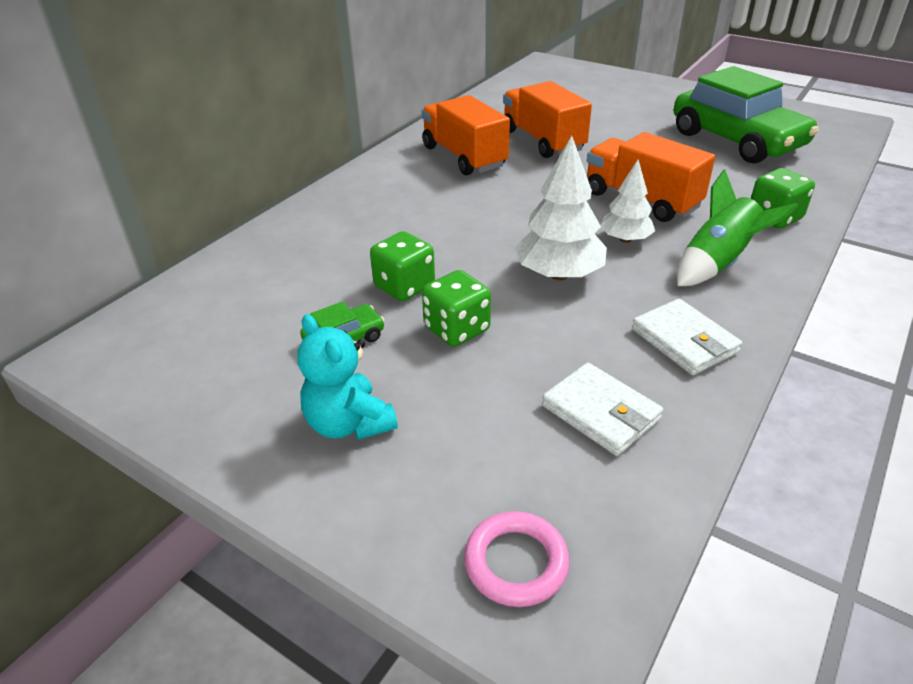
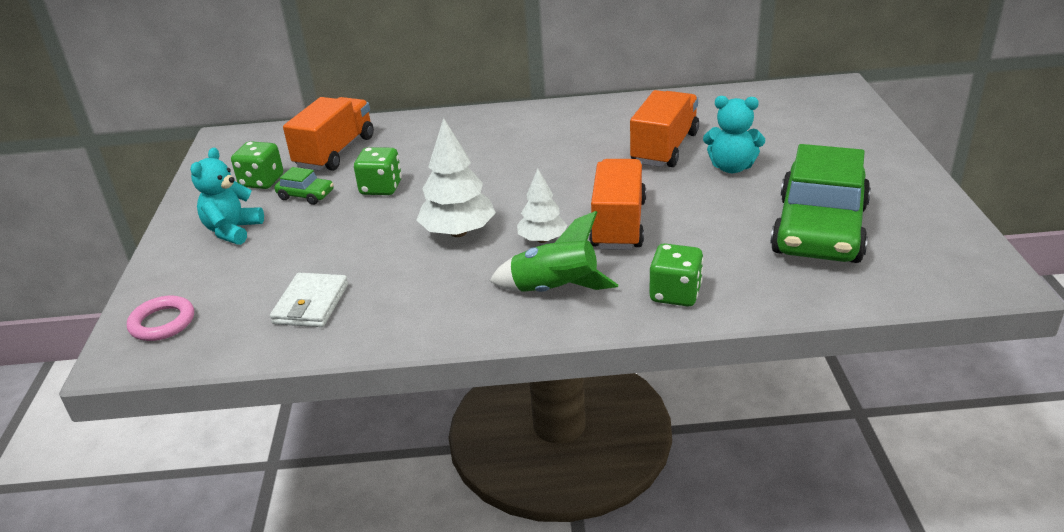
camera: 55 degrees right, 5 degrees down
orange truck [422,95,510,175] -> orange truck moved to [283,97,374,171]
green dice [422,270,491,347] -> green dice moved to [231,141,283,189]
white wallet [632,299,742,375] -> none
none -> turquoise teddy bear [703,96,765,173]

